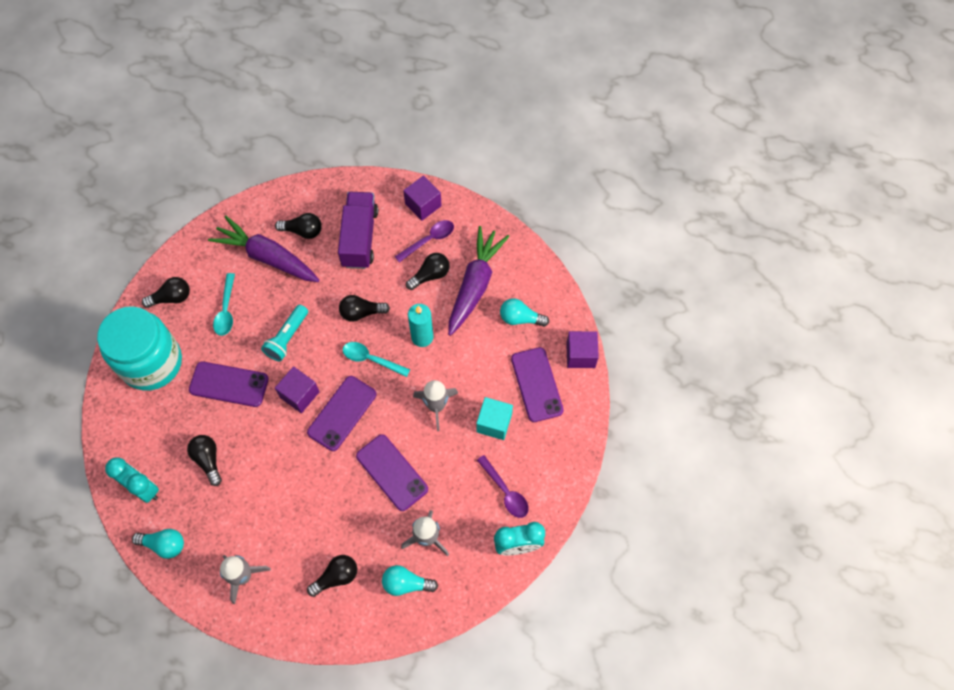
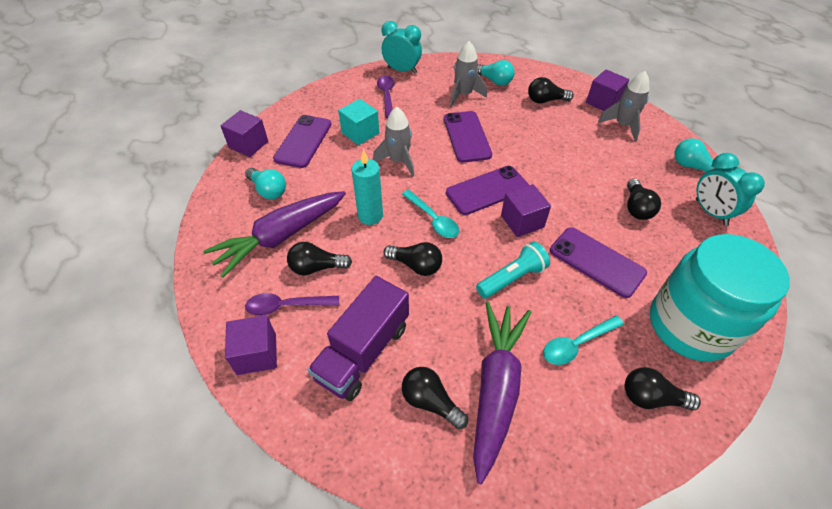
camera: 150 degrees left, 15 degrees down
purple carrot [208,216,320,282] -> purple carrot turned 135 degrees counterclockwise [473,302,531,484]
turquoise spoon [213,273,235,336] -> turquoise spoon turned 150 degrees counterclockwise [543,315,624,365]
none -> purple cube [586,70,629,111]

